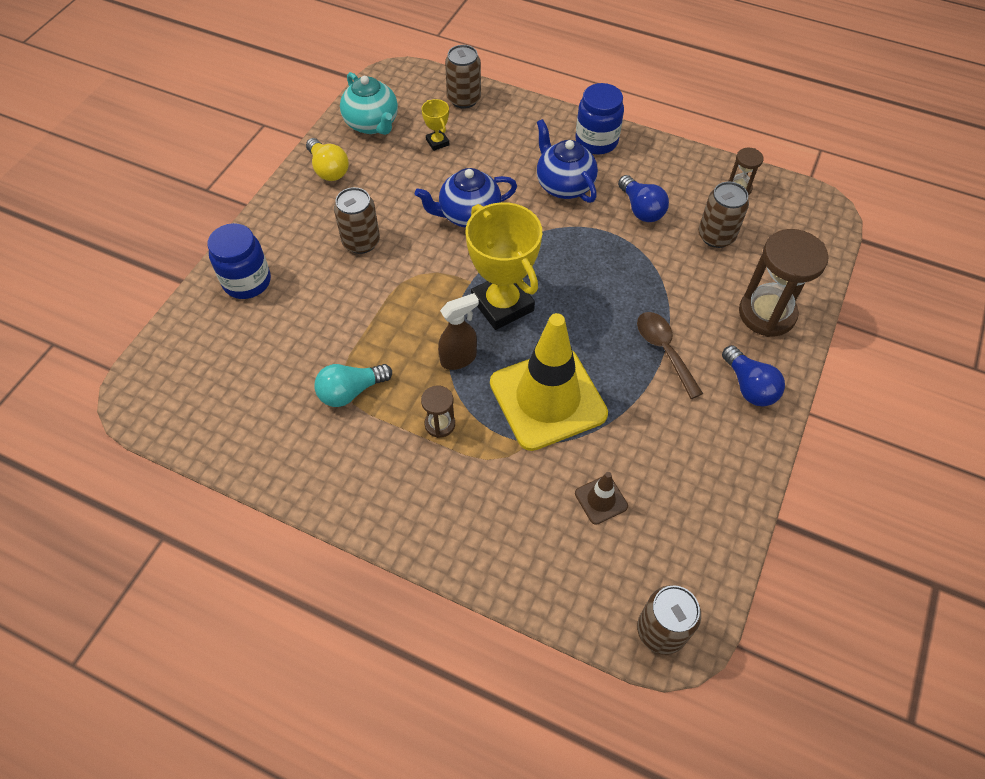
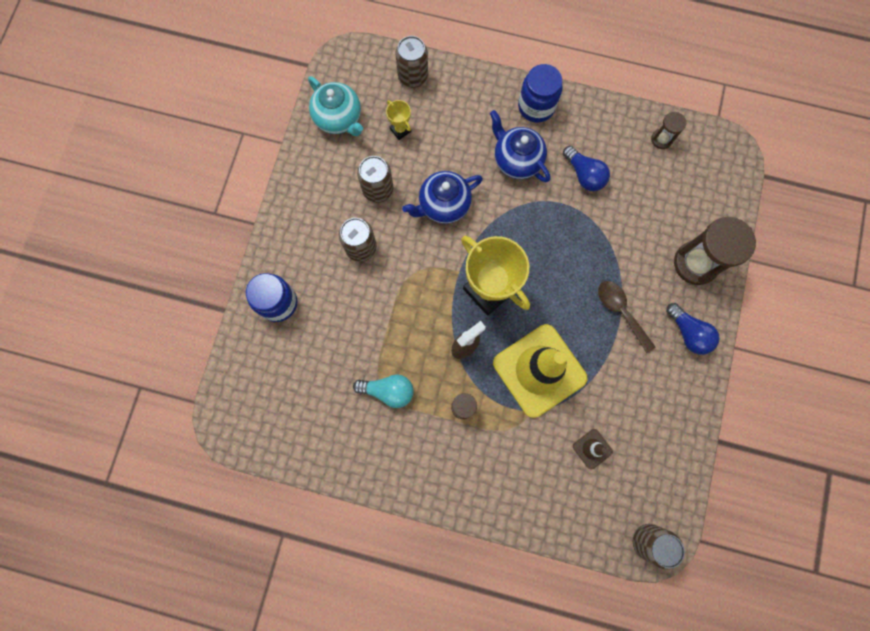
camera: 10 degrees left, 20 degrees up
yellow light bulb [306,138,349,181] -> none
turquoise light bulb [314,364,392,407] -> turquoise light bulb turned 135 degrees counterclockwise [353,374,414,408]
brown can [699,182,749,248] -> brown can moved to [357,156,393,203]

